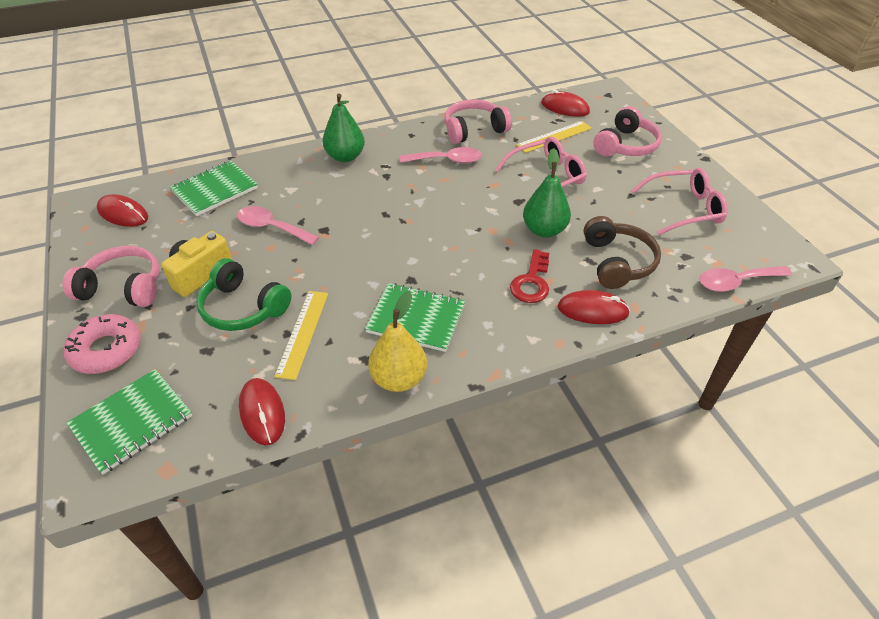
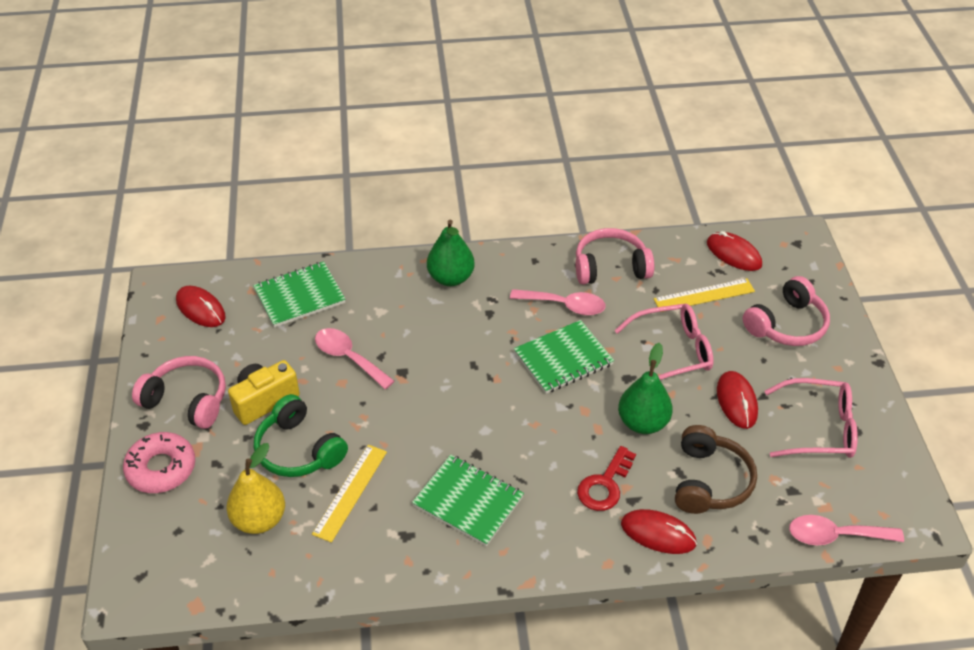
camera: 15 degrees right, 0 degrees up
green notebook [67,369,192,474] -> green notebook moved to [514,320,614,394]
red mouse [239,378,285,445] -> red mouse moved to [717,371,758,429]
yellow pear [368,291,427,392] -> yellow pear moved to [227,443,285,534]

